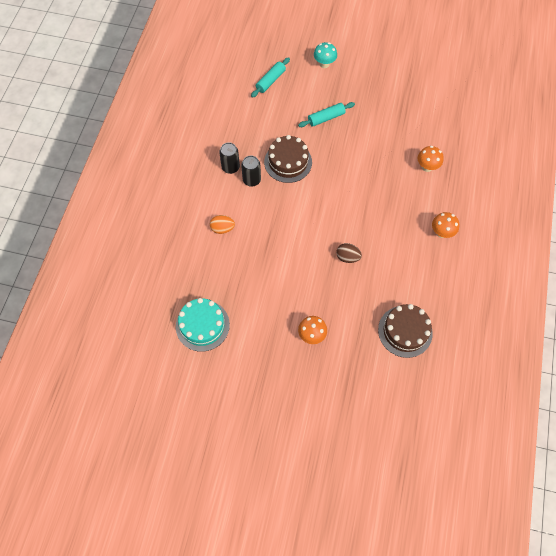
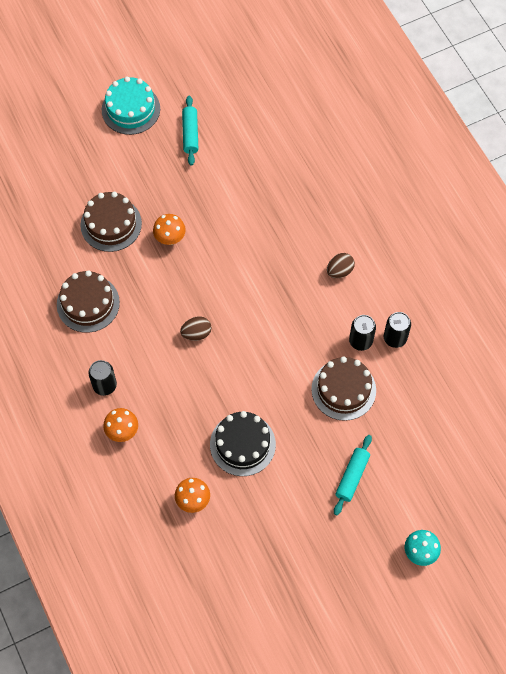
camera: 140 degrees right, 0 degrees up
turquoise cake [176,298,230,352] -> turquoise cake moved to [102,76,160,135]
orange egg [210,215,235,234] -> brown egg [327,253,355,278]
turquoise rolling pin [251,57,290,98] -> turquoise rolling pin moved to [182,96,198,166]
none -> brown cake [80,192,142,252]
none -> black can [88,360,117,396]
none -> black cake [210,411,276,476]

